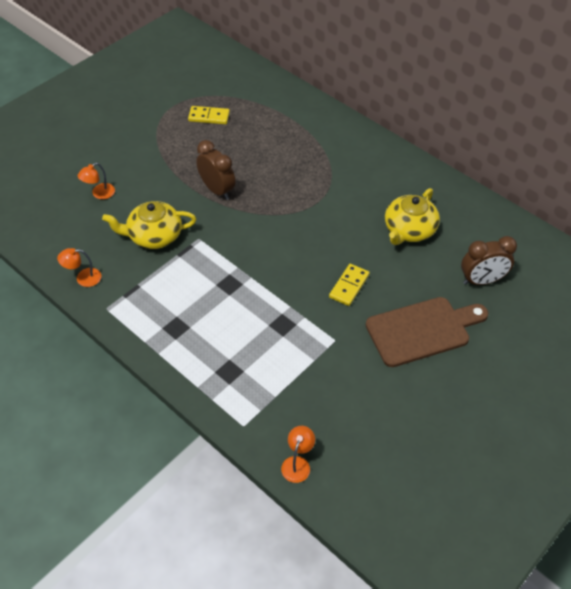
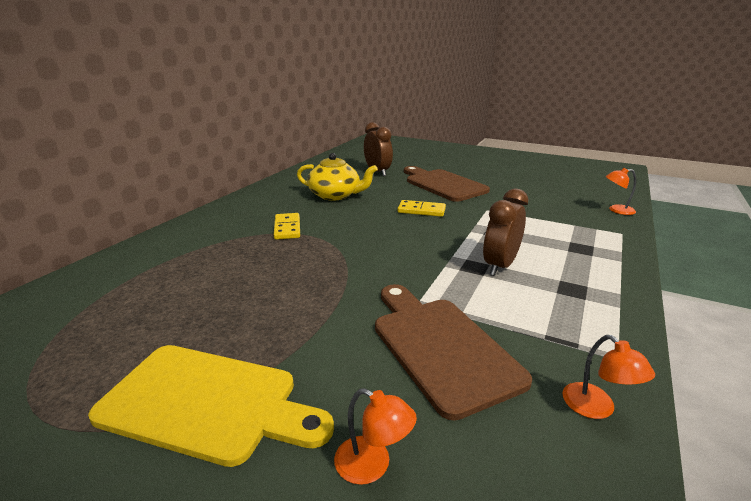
camera: 105 degrees left, 25 degrees down
yellow teapot [102,201,196,249] -> brown cutting board [375,284,532,421]
yellow domino [188,106,230,124] -> yellow domino moved to [274,213,300,240]
brown clock [196,140,235,200] -> brown clock moved to [483,188,528,276]
none -> yellow cutting board [88,345,334,467]

